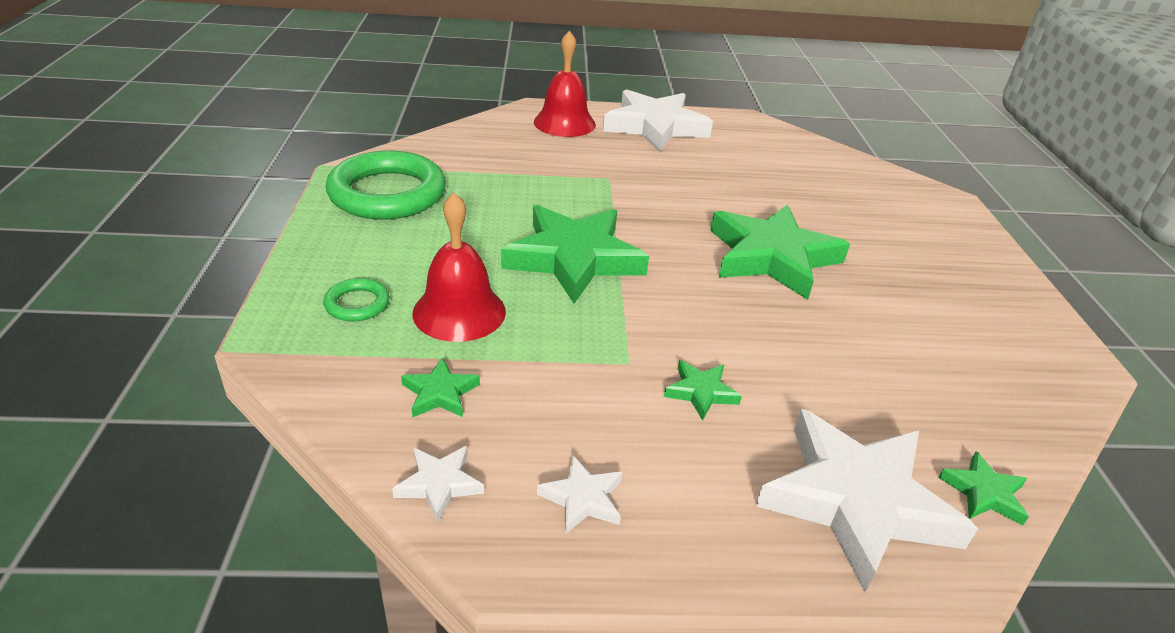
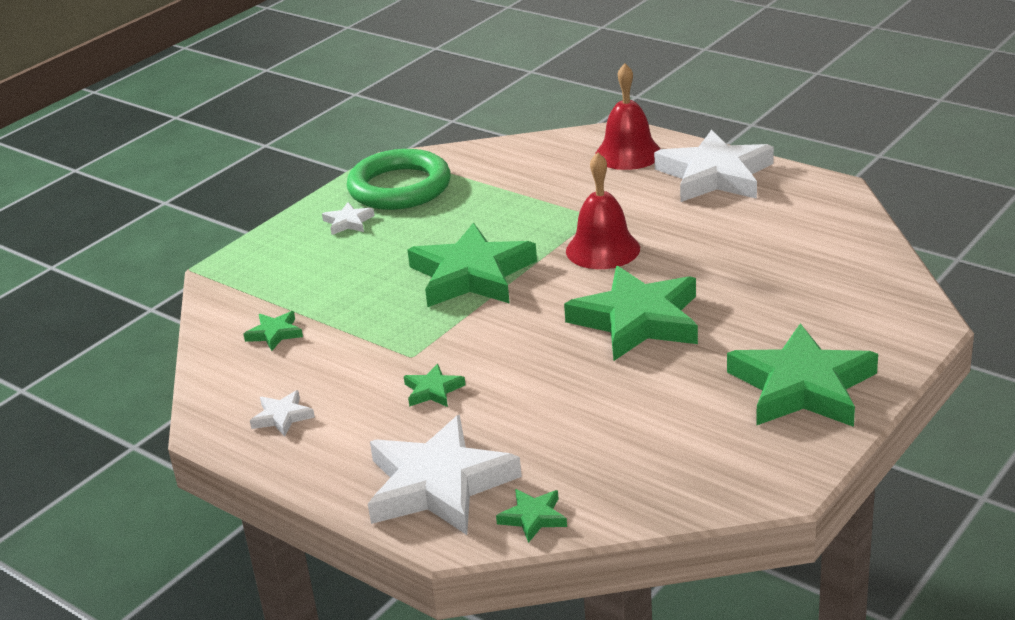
camera: 45 degrees right, 5 degrees down
green ring [323,278,390,321] -> none
white star [392,446,484,522] -> white star moved to [322,202,375,235]
red bell [412,192,506,342] -> red bell moved to [566,153,640,269]
none -> green star [727,323,878,427]

